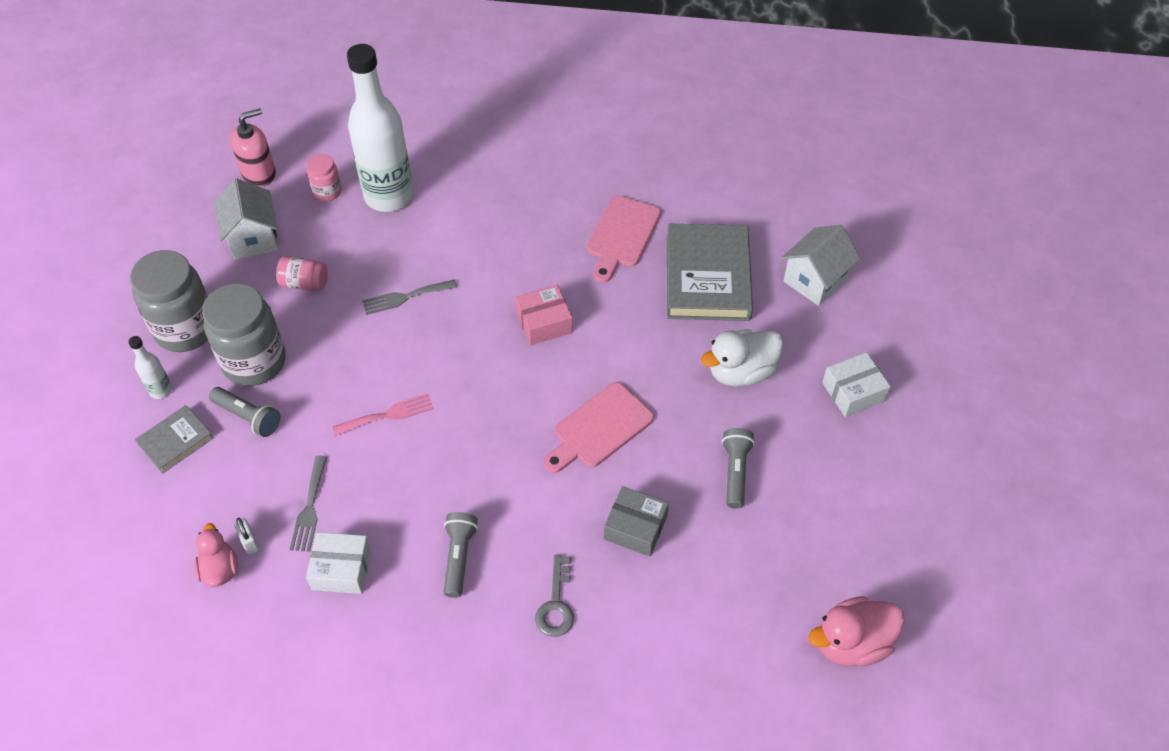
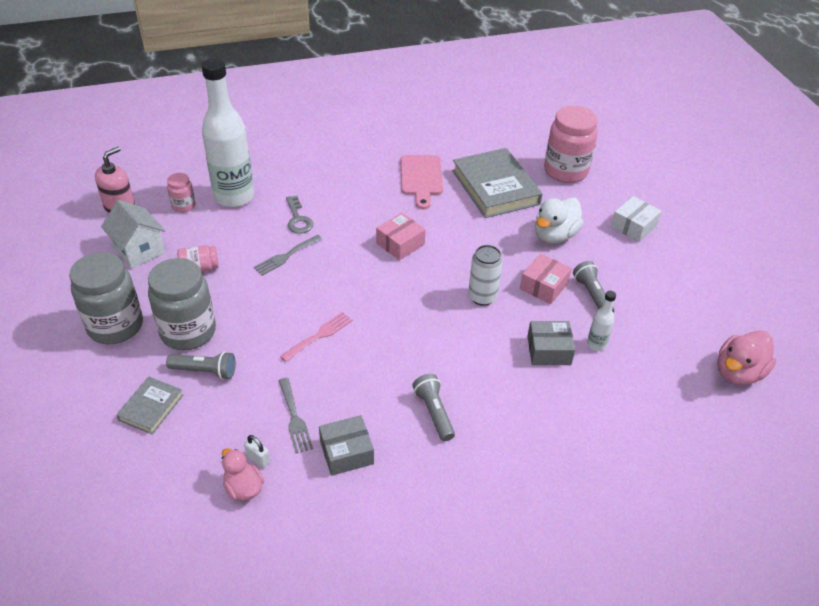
camera: 25 degrees left, 10 degrees down
white bottle [128,336,172,399] -> white bottle moved to [587,291,616,351]
white box [306,532,371,594] -> grey box [319,415,374,476]
grey key [535,555,574,637] -> grey key moved to [286,196,313,234]
pink cutting board [543,382,654,473] -> white can [468,245,503,306]
white house [781,225,861,306] -> pink jar [544,106,598,183]
none -> pink box [520,253,572,304]

